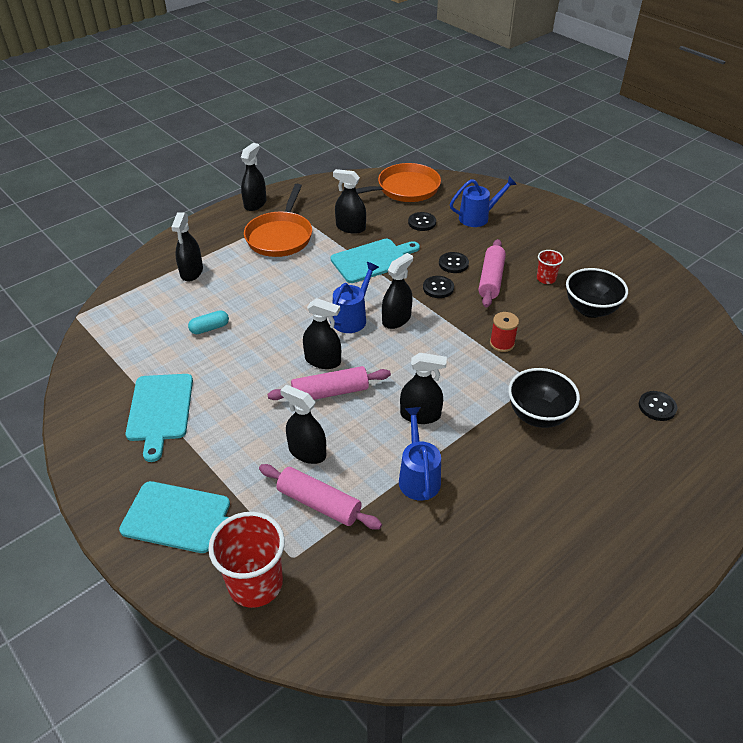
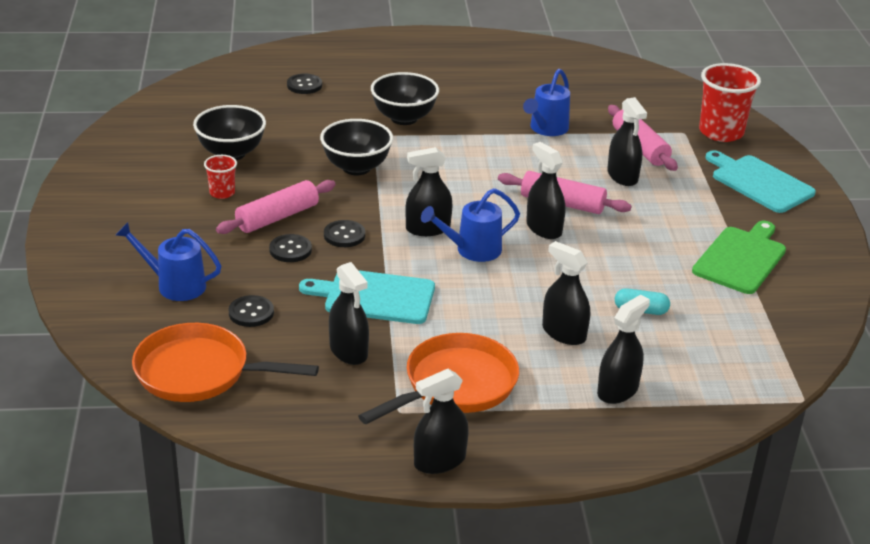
camera: 145 degrees left, 10 degrees down
turquoise cutting board [126,374,193,462] -> green cutting board [692,221,786,294]
black spray bottle [400,353,447,424] -> black spray bottle moved to [542,241,590,345]
red spool [490,312,519,352] -> black bowl [320,119,393,175]

